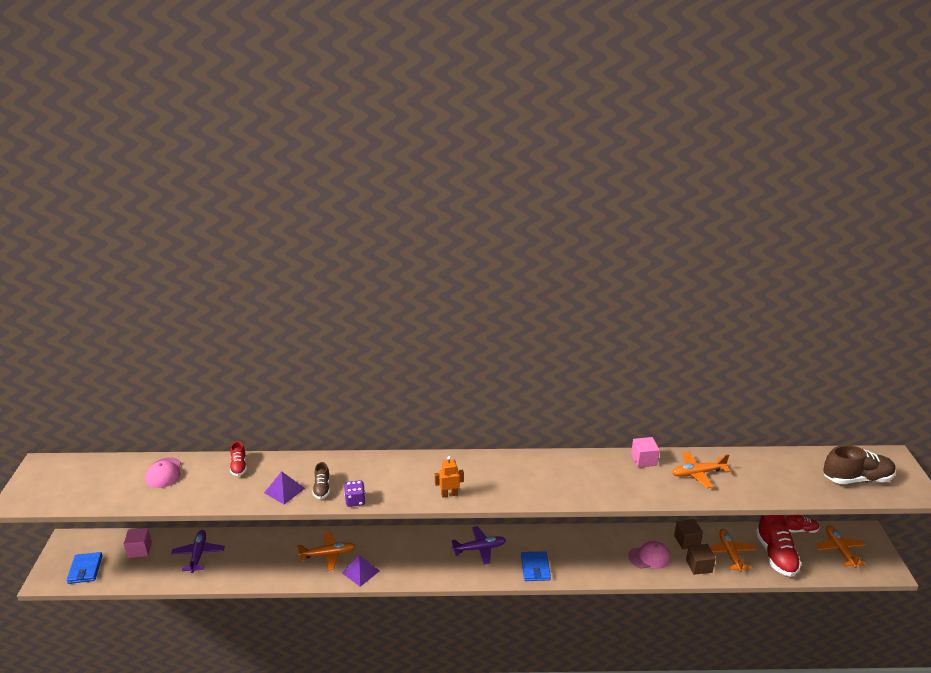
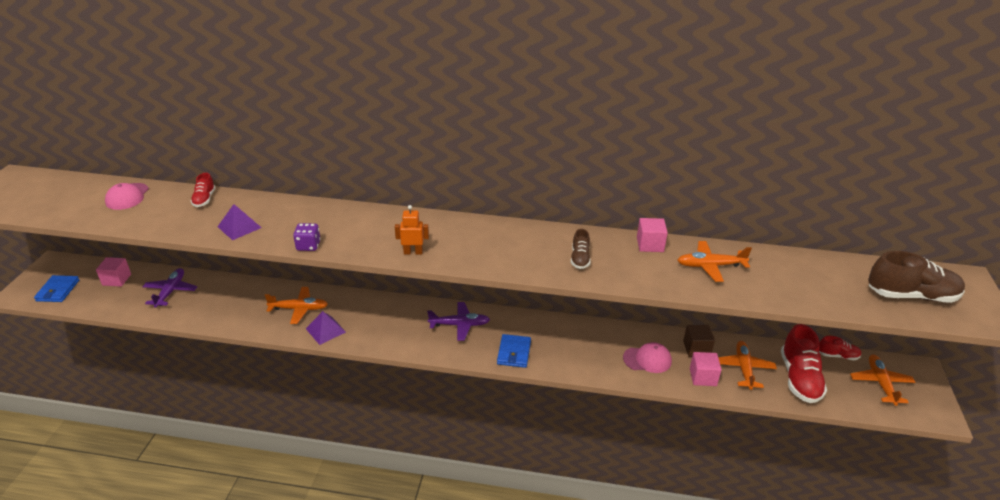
camera: 10 degrees right, 5 degrees up
brown shoe [312,462,330,499] -> brown shoe moved to [571,229,591,269]
brown cube [686,544,716,575] -> pink cube [690,352,722,386]

